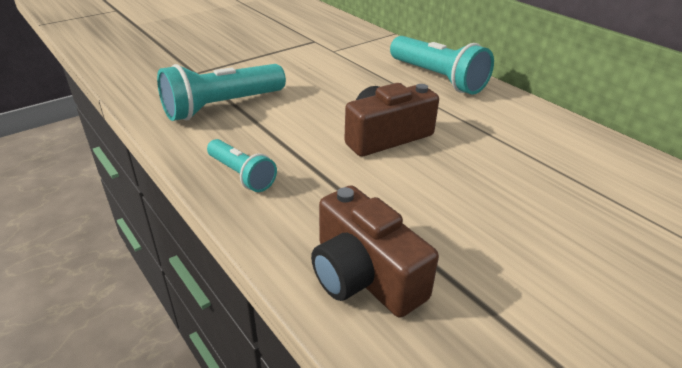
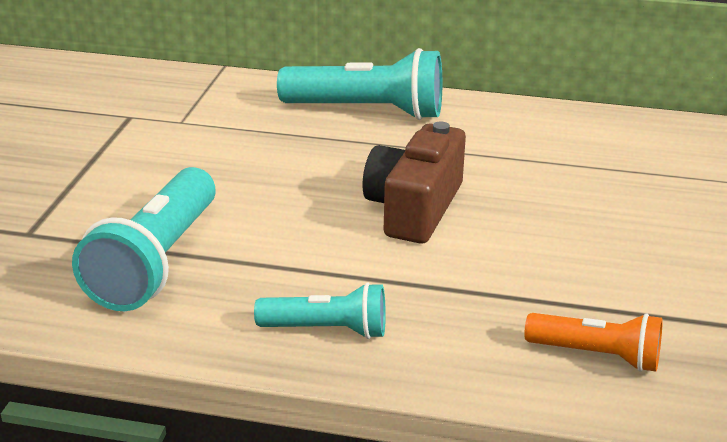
camera: 40 degrees left, 5 degrees down
brown camera [311,185,439,317] -> orange flashlight [524,313,663,372]

